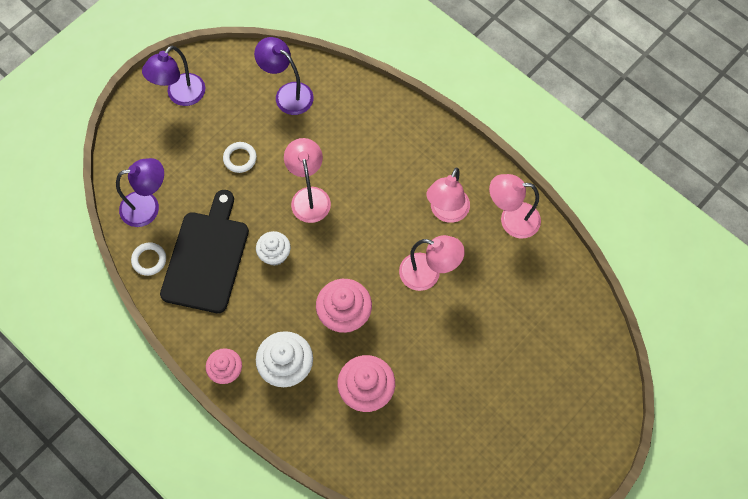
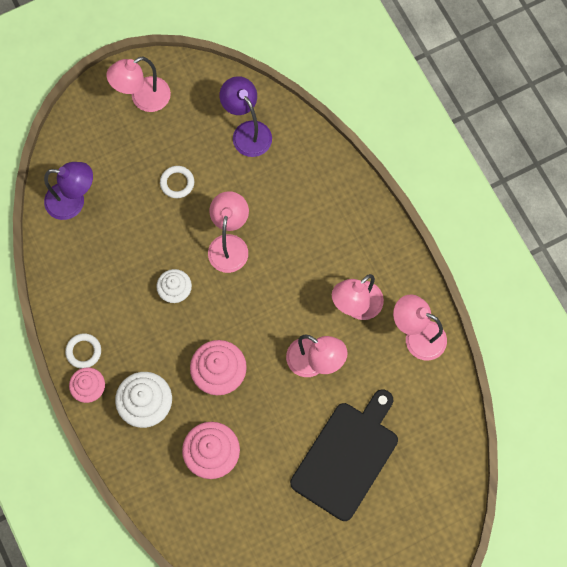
camera: 20 degrees right, 5 degrees up
white ring [131,242,166,276] -> white ring moved to [65,334,101,369]
purple lamp [142,46,205,106] -> pink lamp [106,57,171,112]
black cutting board [160,190,249,313] -> black cutting board moved to [290,390,398,521]

